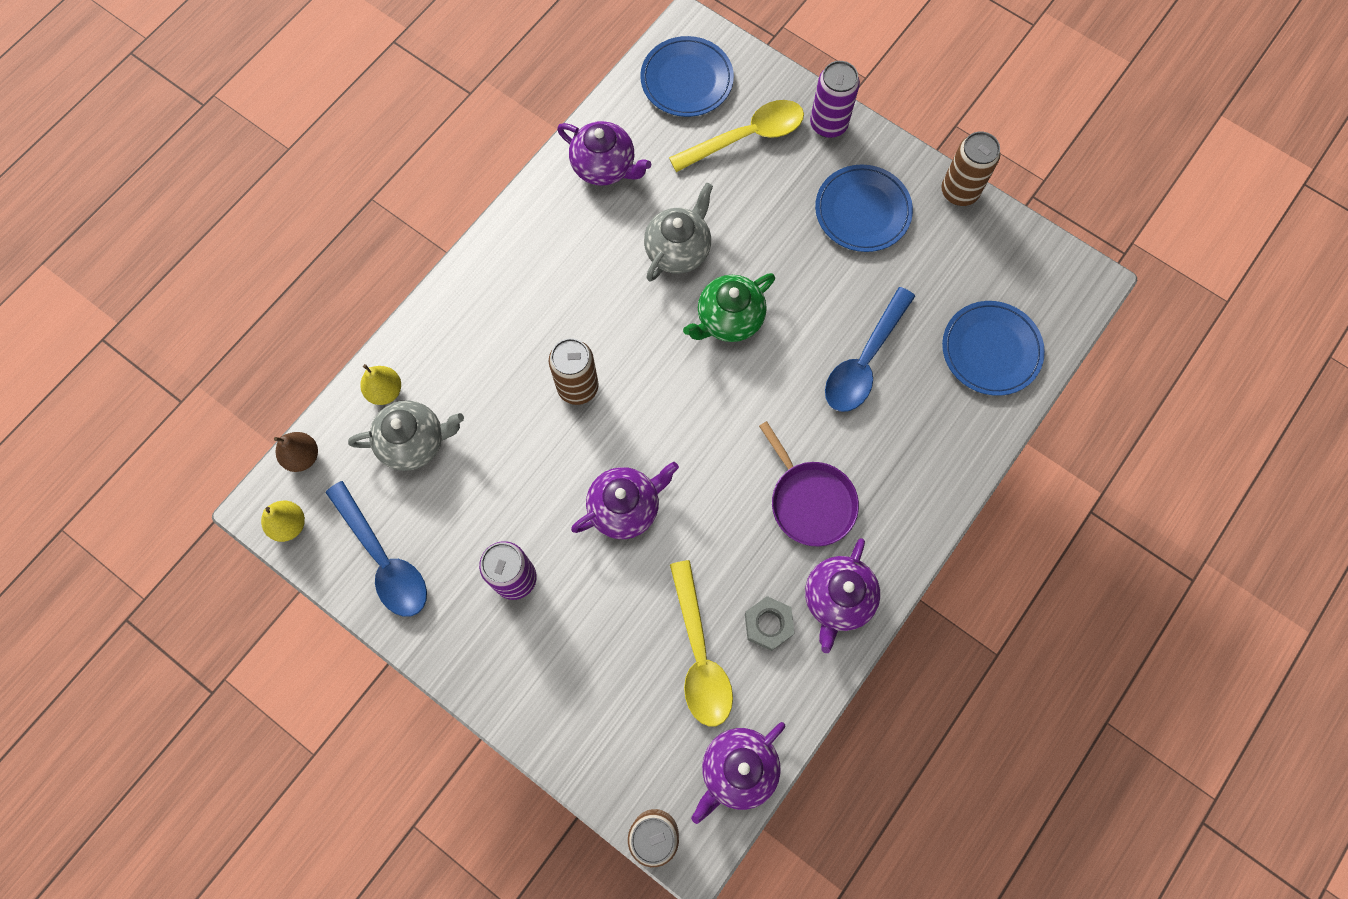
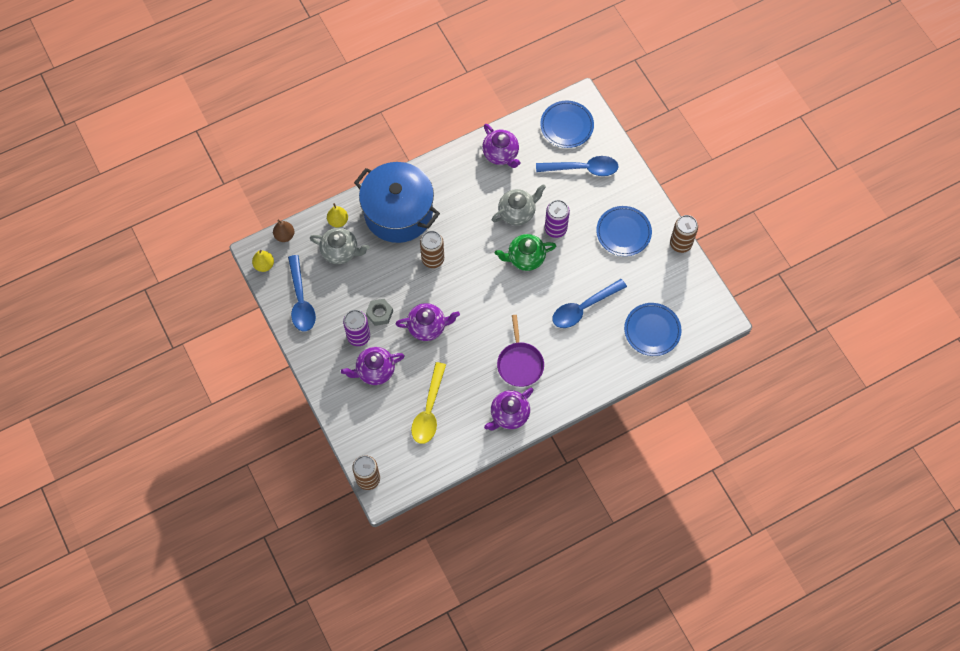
camera: 25 degrees right, 5 degrees down
yellow spoon [669,100,804,172] -> blue spoon [536,156,619,176]
purple teapot [691,722,785,824] -> purple teapot moved to [341,347,405,385]
grey nut [745,596,795,651] -> grey nut moved to [366,299,393,326]
purple can [810,61,860,138] -> purple can moved to [545,200,570,238]
none -> blue pot [354,162,440,243]

